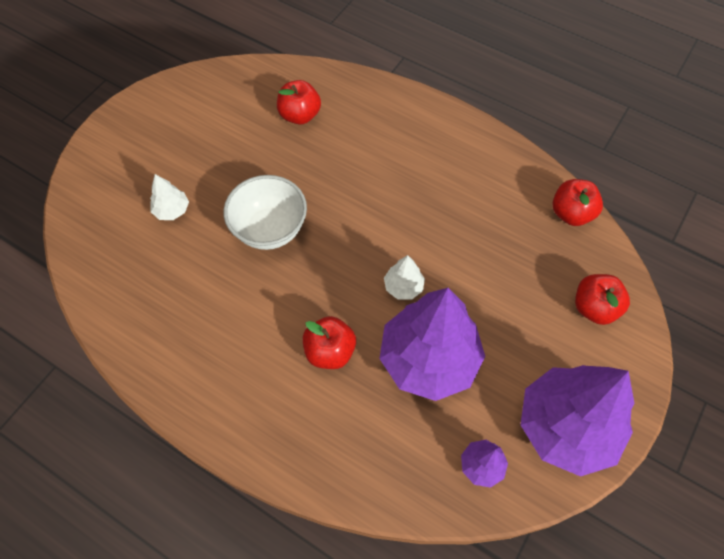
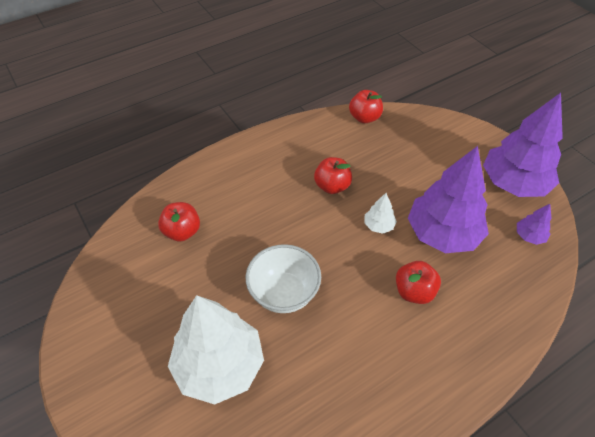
camera: 65 degrees left, 10 degrees down
white tree [150,174,189,220] -> white tree [168,295,264,405], size x2.36
red apple [575,274,630,325] -> red apple moved to [314,157,352,194]

